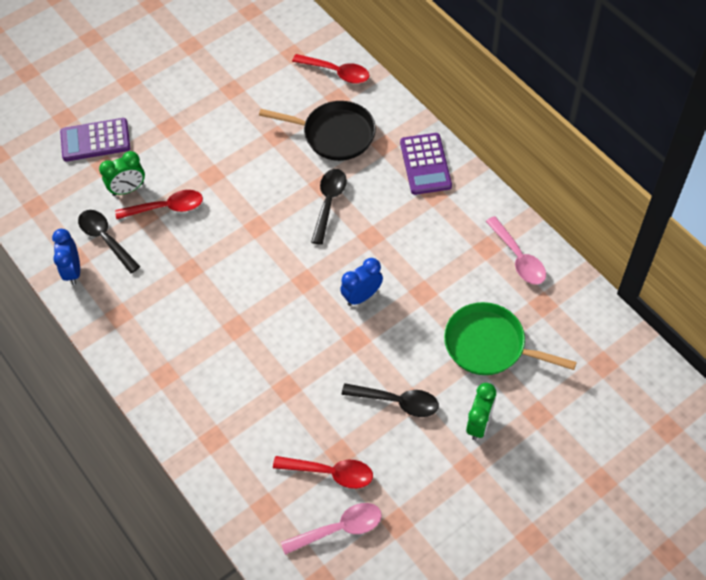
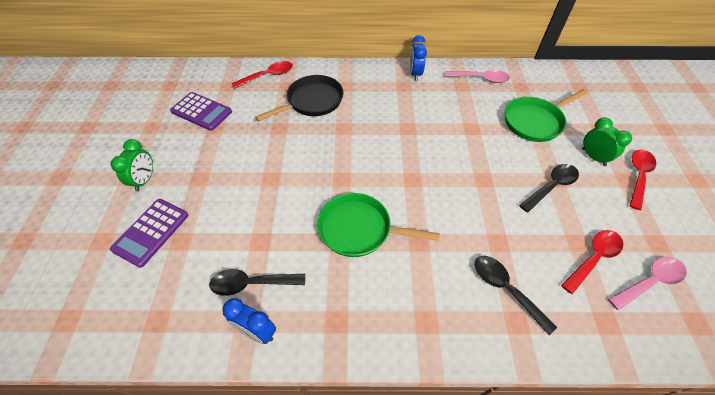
camera: 55 degrees left, 5 degrees down
green clock [99,151,145,196] -> green clock moved to [111,139,153,192]
red spoon [115,190,203,219] -> red spoon moved to [630,149,656,210]
pink spoon [281,503,382,555] -> pink spoon turned 45 degrees clockwise [608,257,687,310]
black spoon [311,169,347,245] -> black spoon moved to [475,256,557,335]
blue clock [340,258,383,306] -> blue clock moved to [410,35,427,81]
purple calculator [400,133,452,195] -> purple calculator moved to [170,92,232,131]
none -> green pan [317,193,440,257]

